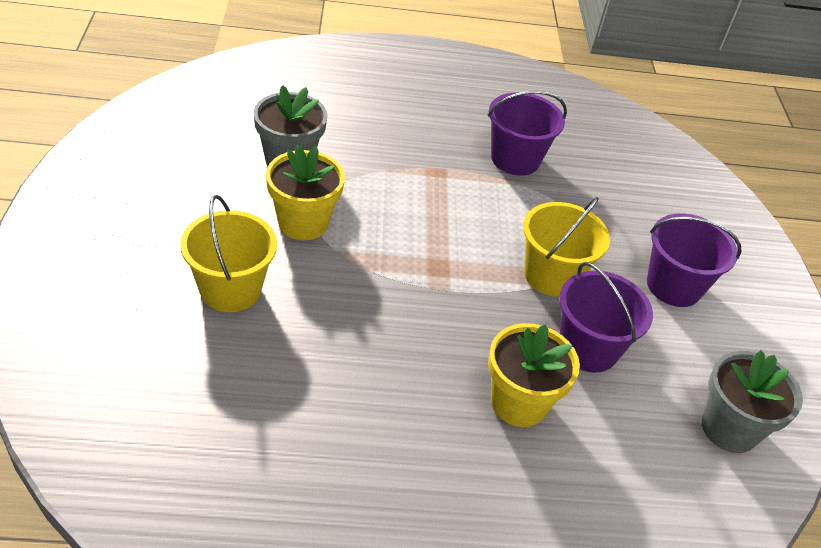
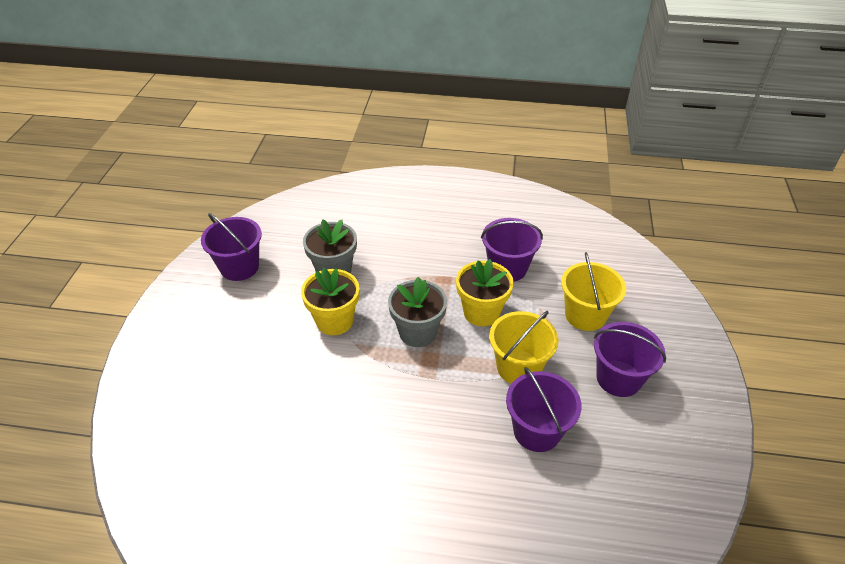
camera: 15 degrees right, 0 degrees up
yellow bucket [180,195,277,312] -> yellow bucket moved to [561,252,626,331]
yellow flower pot [488,323,580,427] -> yellow flower pot moved to [456,259,514,326]
grey flower pot [702,350,803,453] -> grey flower pot moved to [388,277,447,347]
none -> purple bucket [201,213,262,281]

